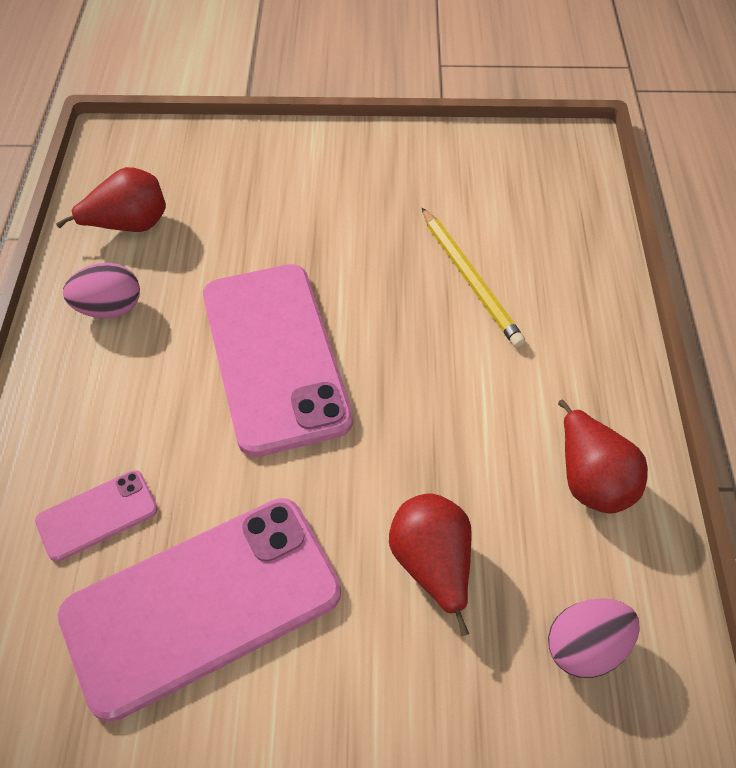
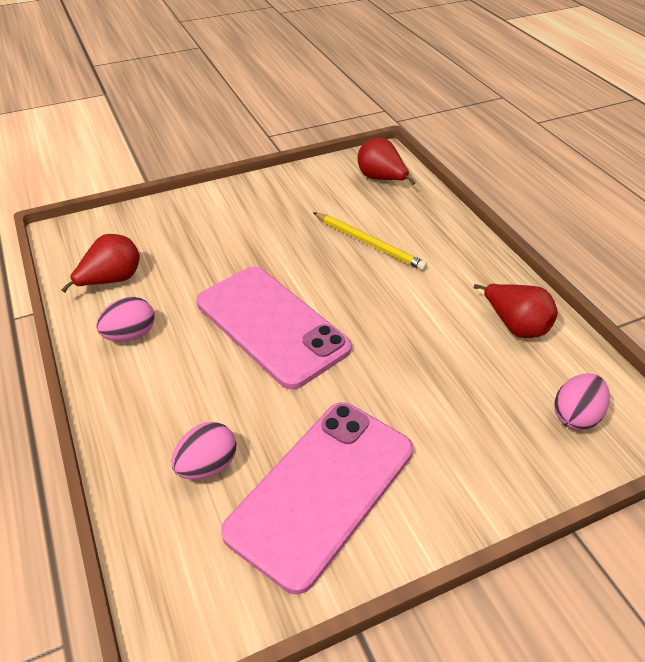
camera: 25 degrees left, 10 degrees down
pink phone [35,470,158,562] -> pink egg [171,422,236,480]
red pear [389,493,472,636] -> red pear moved to [358,138,416,185]

